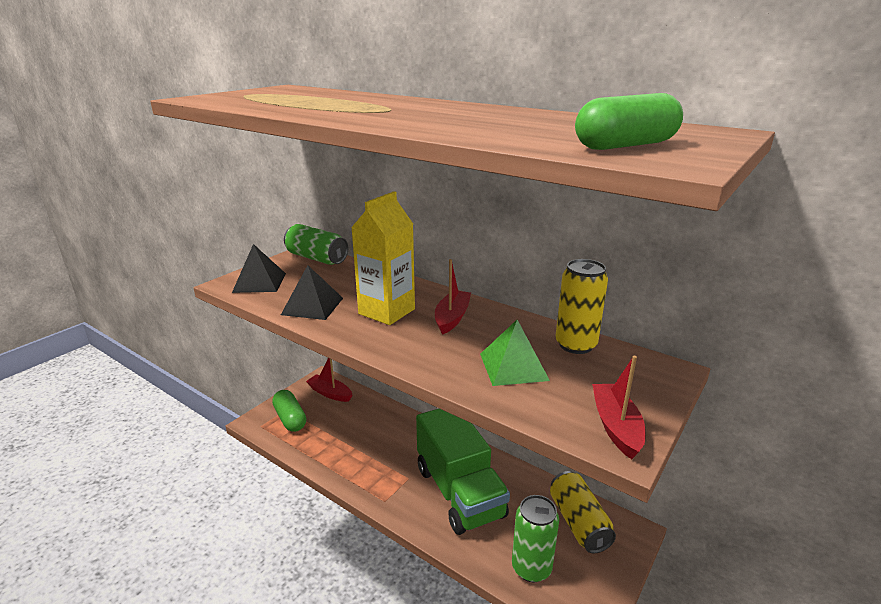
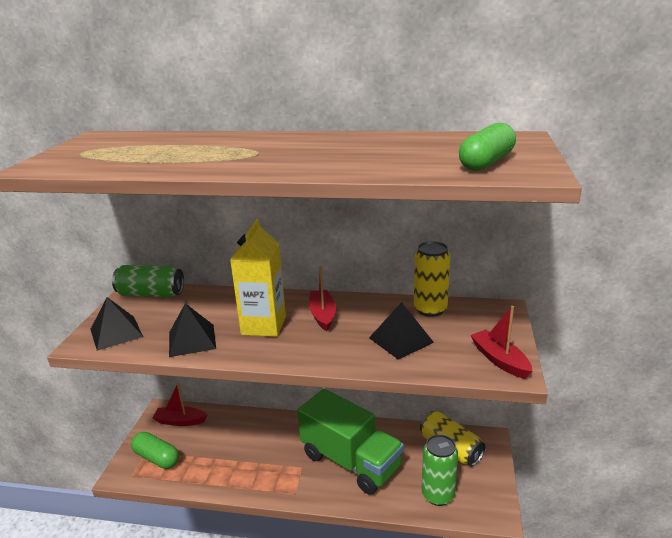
camera: 25 degrees left, 0 degrees up
green pyramid [480,320,550,386] -> black pyramid [369,302,434,360]

